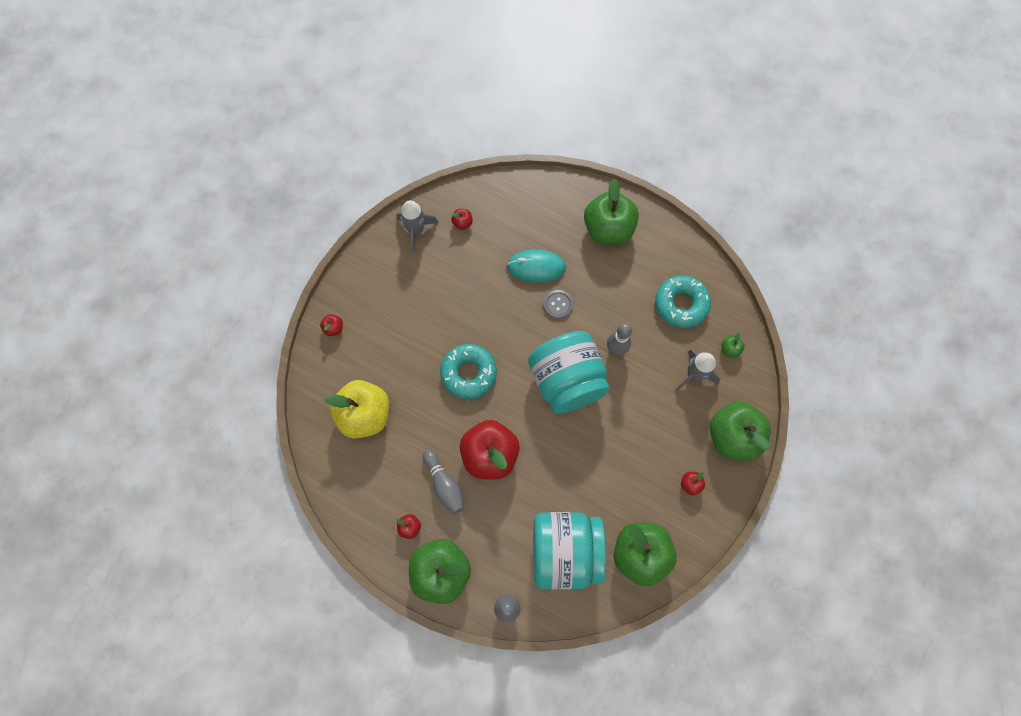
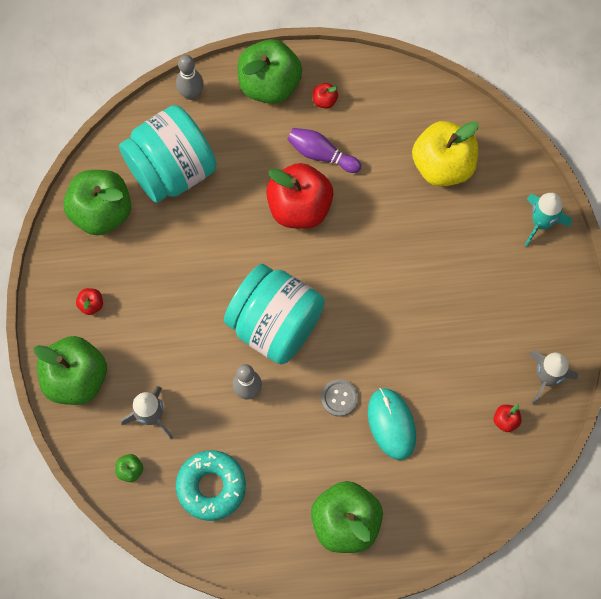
camera: 145 degrees right, 0 degrees up
red apple [320,314,343,336] -> turquoise rocket [525,193,572,247]
grey bowling pin [423,449,464,514] -> purple bowling pin [287,128,361,173]
turquoise donut [440,344,497,399] -> none
turquoise mouse [507,249,566,283] -> turquoise mouse turned 75 degrees counterclockwise [368,388,416,460]

